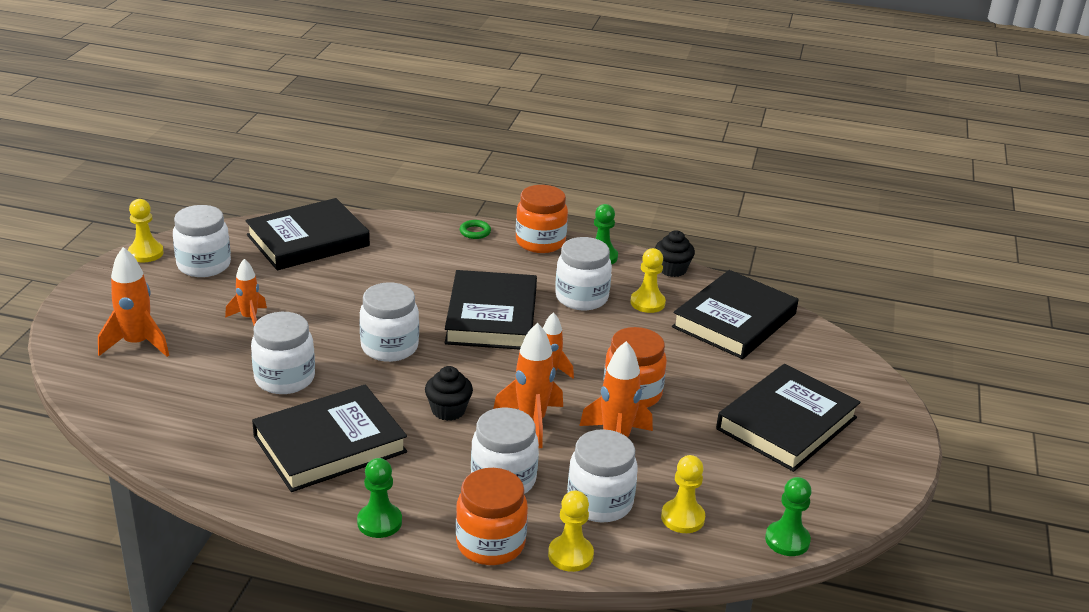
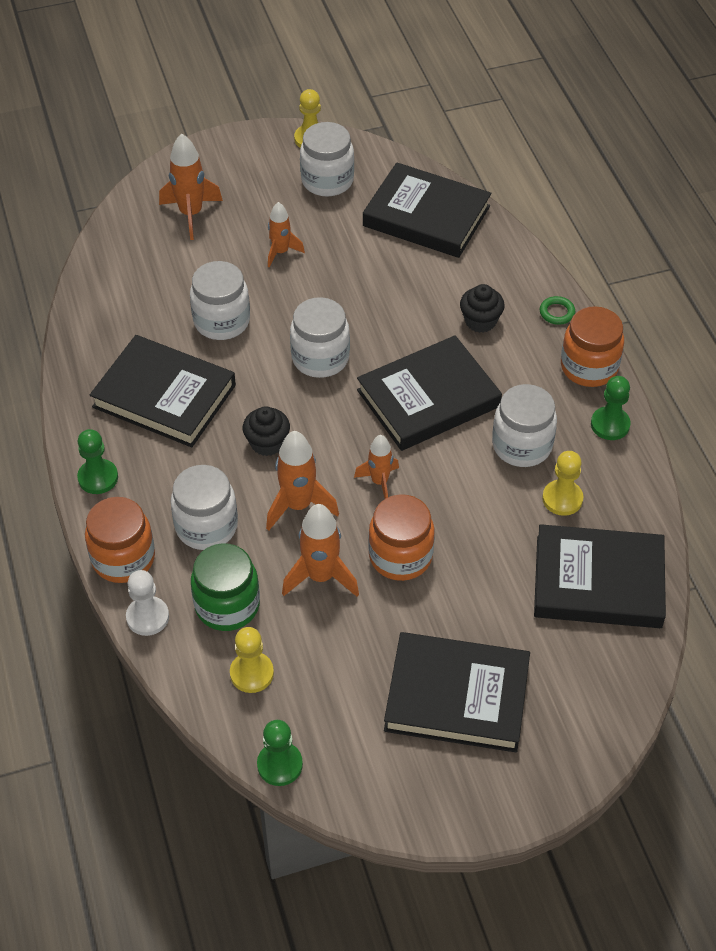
camera: 60 degrees right, 20 degrees up
yellow pawn [548,491,594,572] -> white pawn [126,570,169,636]
white jar [567,429,638,522] -> green jar [191,543,260,631]
black cupcake [655,230,695,277] -> black cupcake moved to [460,284,505,333]

